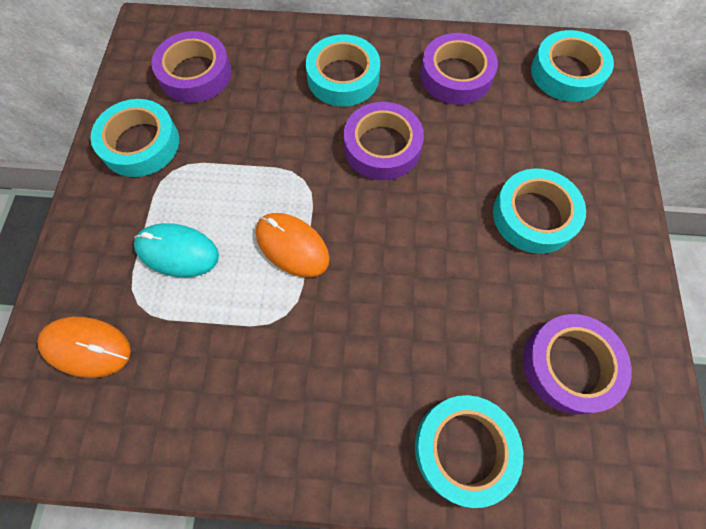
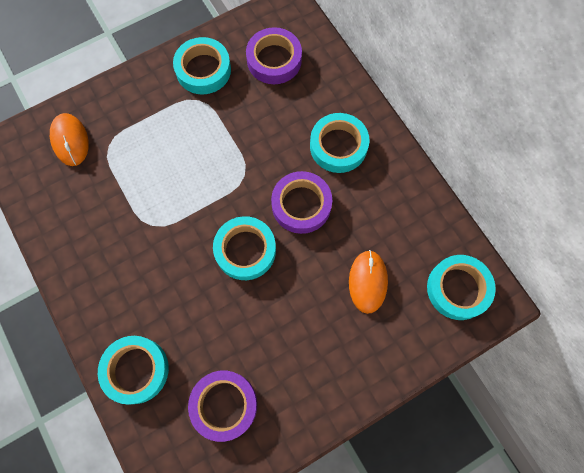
camera: 55 degrees right, 5 degrees up
turquoise mouse [134,223,219,277] -> none
orange mouse [256,213,330,277] -> orange mouse moved to [349,250,388,314]
purple tape [420,33,498,105] -> none
turquoise tape [493,168,586,254] -> turquoise tape moved to [213,216,276,280]

